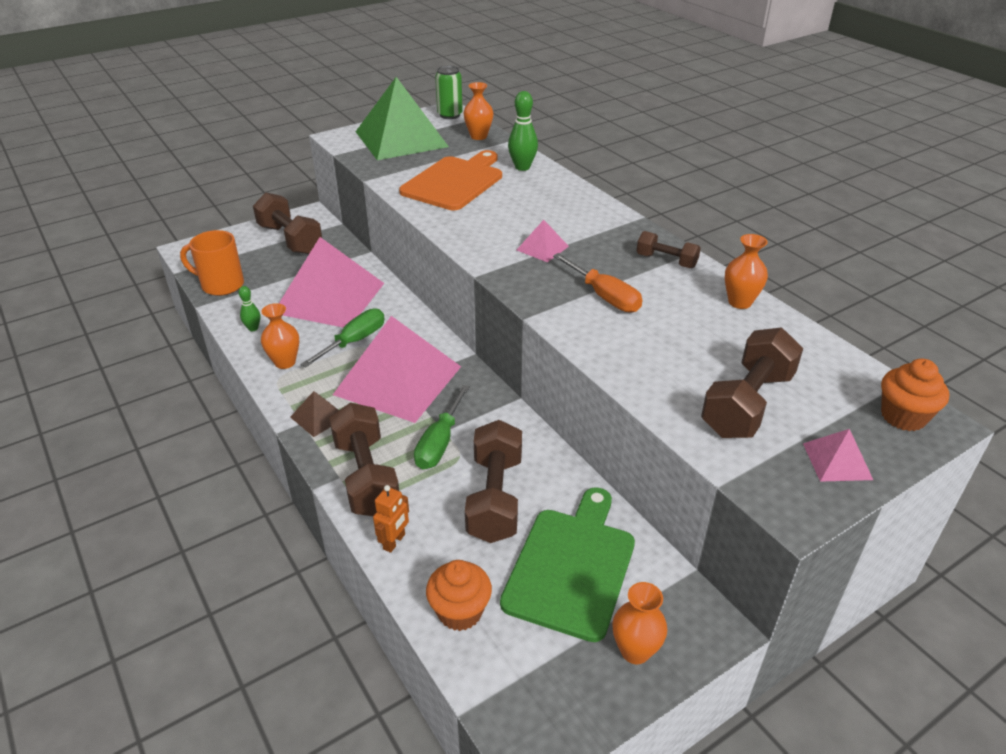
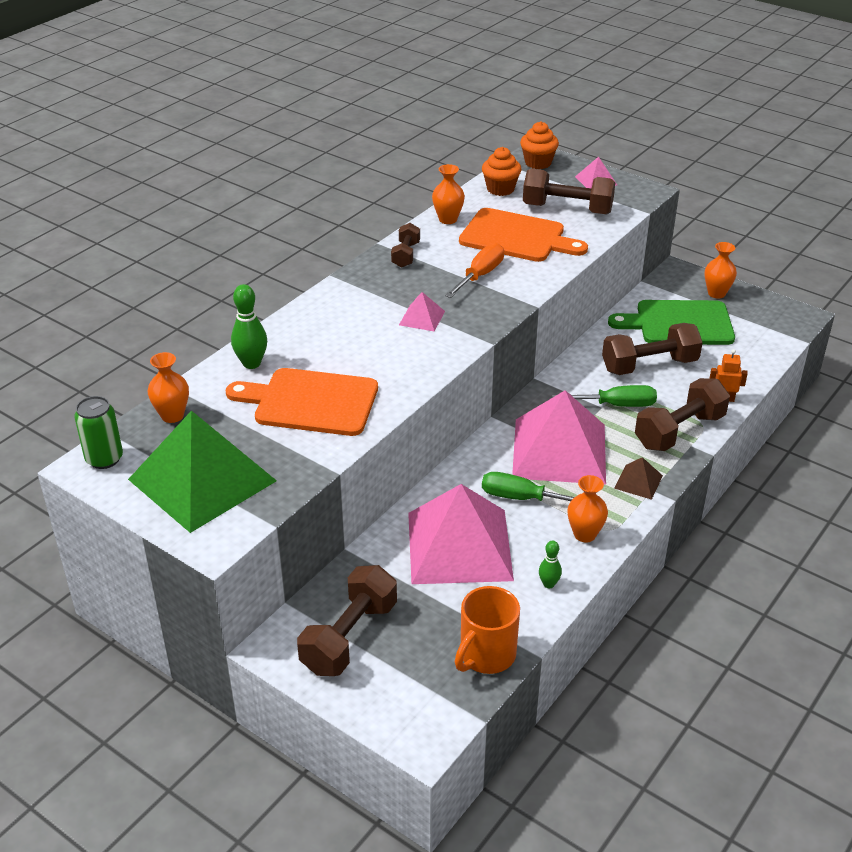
camera: 110 degrees left, 0 degrees up
orange mug [180,230,244,296] -> orange mug turned 45 degrees clockwise [455,586,520,674]
orange cupcake [426,560,492,631] -> orange cupcake moved to [482,147,521,196]
none -> orange cutting board [459,208,588,262]

